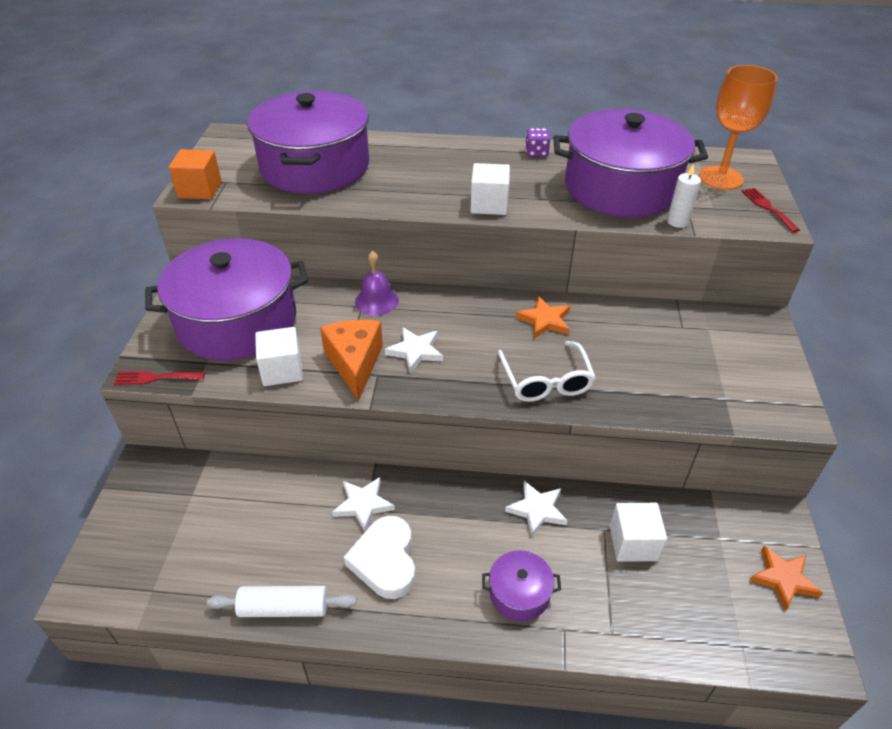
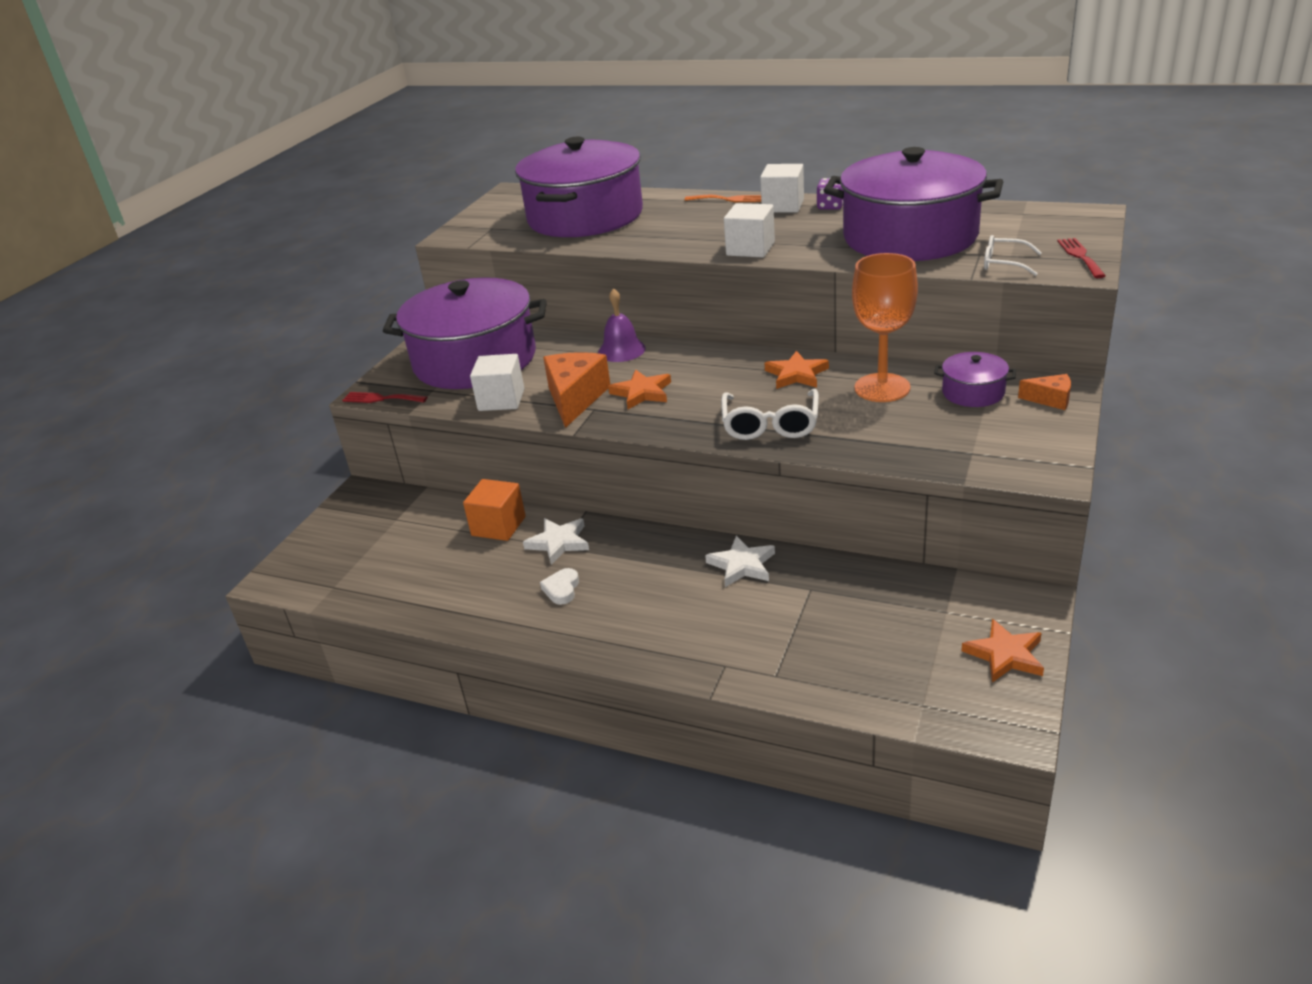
camera: 20 degrees right, 10 degrees down
orange cube [169,149,222,199] -> orange cube moved to [463,479,526,541]
white rolling pin [207,586,356,617] -> none
white heart [344,516,415,599] -> white heart [540,568,579,605], size x0.50
white star [385,328,443,373] -> orange star [608,370,671,409]
purple pot [482,550,561,621] -> purple pot moved to [934,352,1016,407]
white cube [610,503,667,562] -> white cube moved to [760,164,804,213]
white candle [667,164,701,228] -> none
orange goblet [699,65,778,190] -> orange goblet moved to [852,253,918,402]
none -> orange fork [685,195,761,202]
none -> white glasses [984,235,1042,276]
none -> orange cheese [1018,374,1071,410]

